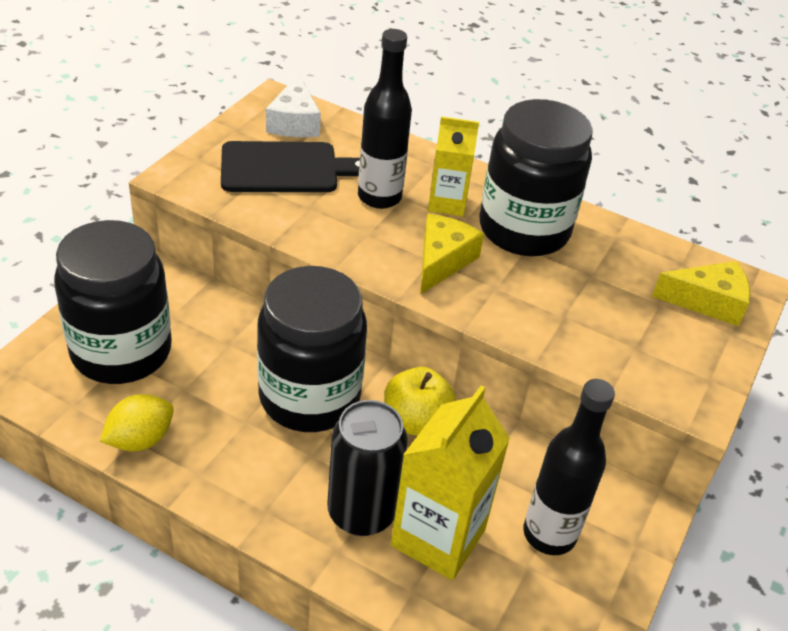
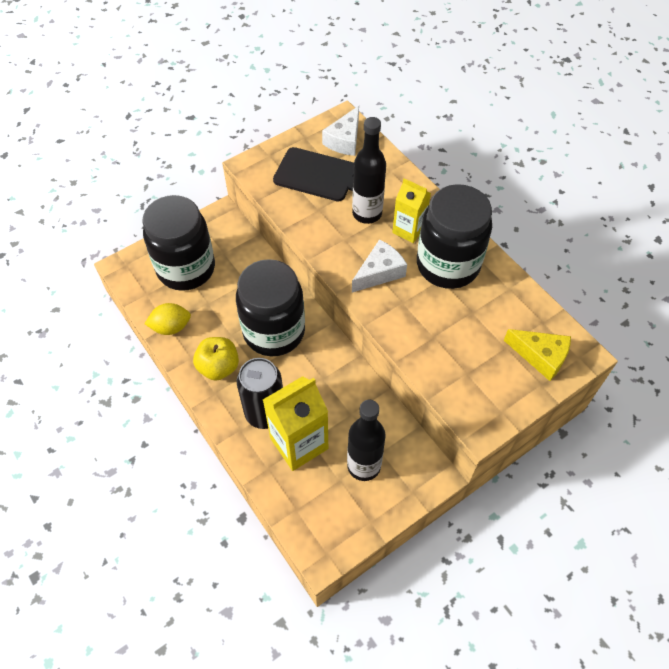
camera: 30 degrees right, 15 degrees up
yellow apple [384,367,456,436] -> yellow apple moved to [193,337,239,381]
yellow cheese [420,214,484,295] -> white cheese [352,239,407,293]

